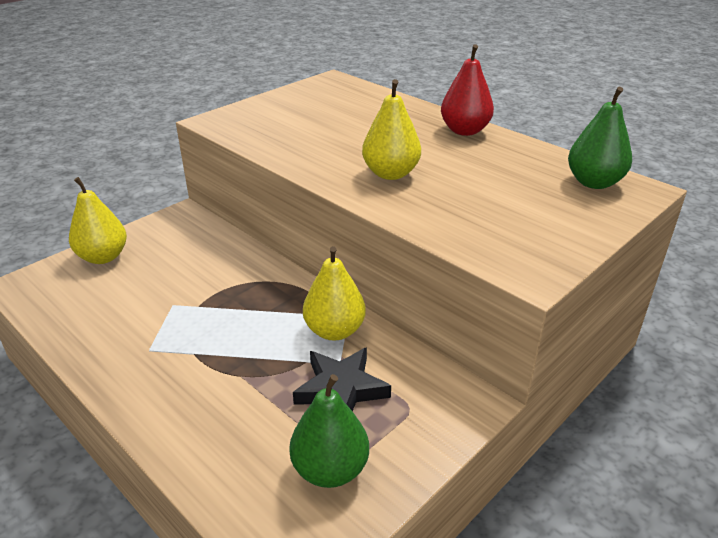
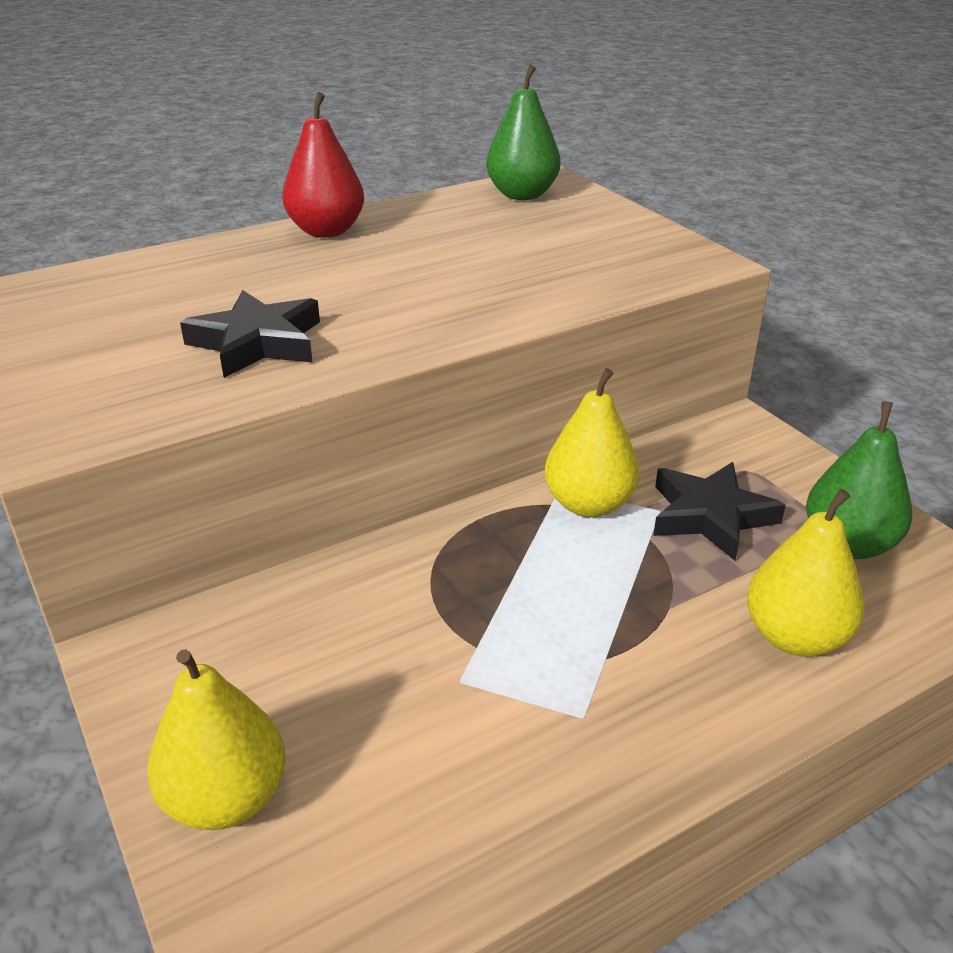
camera: 75 degrees left, 0 degrees up
yellow pear [362,79,421,180] -> yellow pear moved to [747,489,865,657]
none -> black star [180,290,320,378]

